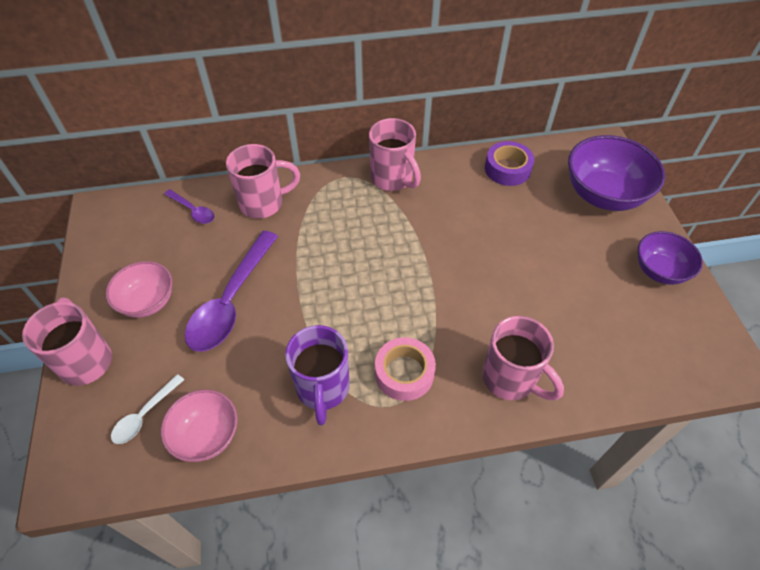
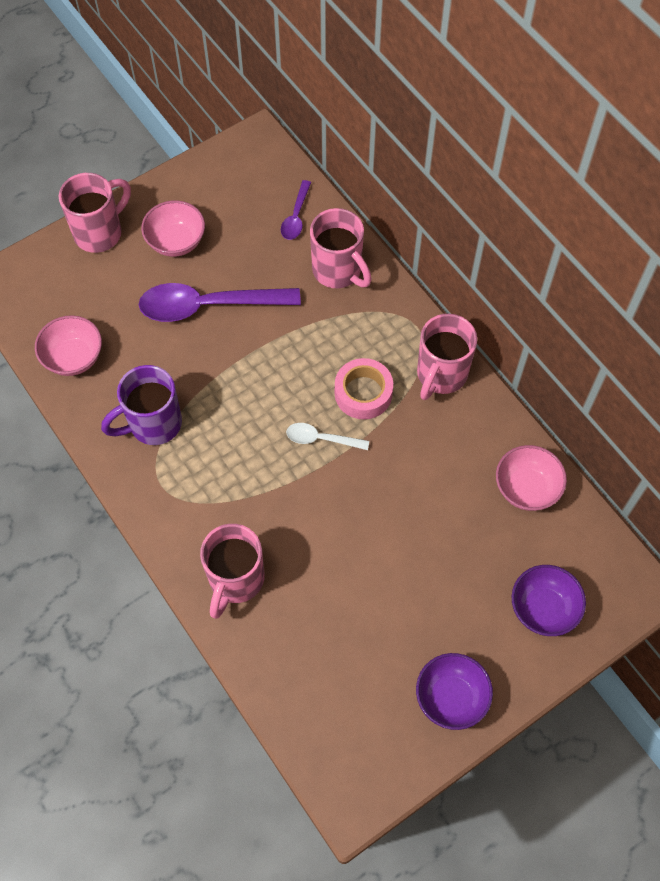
camera: 65 degrees right, 10 degrees up
white spoon [111,374,184,444] -> white spoon moved to [286,423,369,450]
pink tape [375,337,436,401] -> pink tape moved to [335,358,393,419]
purple tape [485,141,535,186] -> pink bowl [496,445,567,511]
purple bowl [568,135,665,211] -> purple bowl [511,565,586,636], size x0.61

